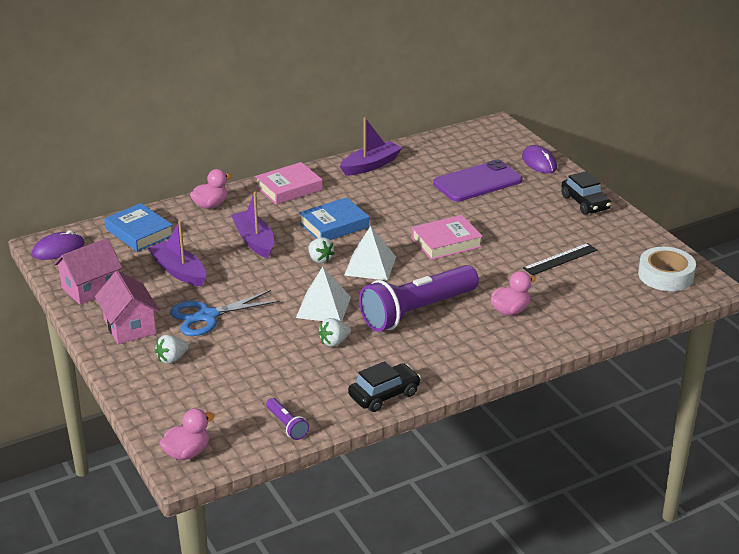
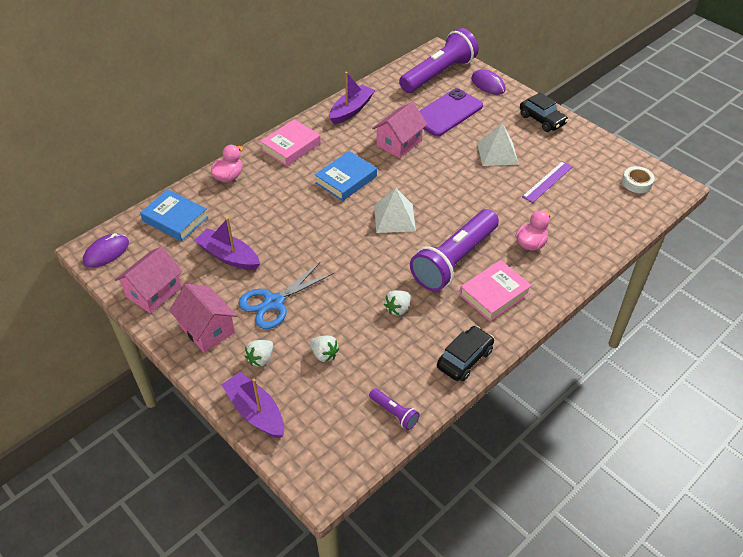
camera: 15 degrees left, 15 degrees up
pink duck [159,408,215,460] -> none
purple boat [231,192,274,258] -> purple boat moved to [221,372,284,438]
white pyramid [296,267,351,322] -> white pyramid moved to [477,123,519,166]
white strawberry [308,237,335,263] -> white strawberry moved to [310,335,340,362]
pink book [412,215,483,260] -> pink book moved to [459,260,532,321]
black ruler [523,243,597,275] -> purple ruler [522,161,573,203]
white tape [638,247,696,291] -> white tape [622,166,655,193], size x0.65
none -> pink house [372,102,427,158]
none -> purple flashlight [399,28,479,93]

